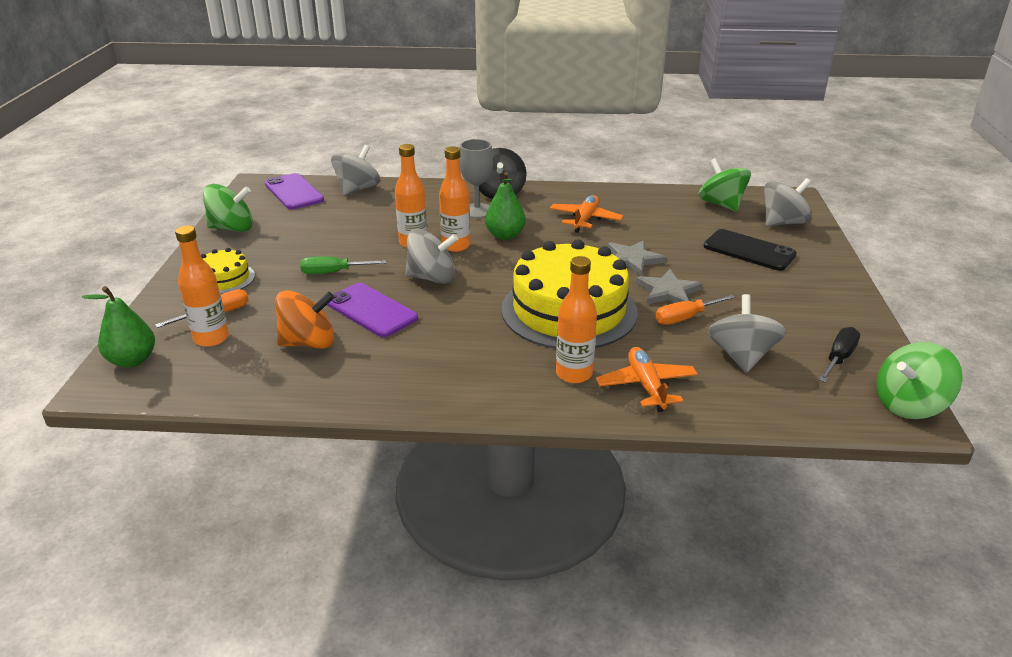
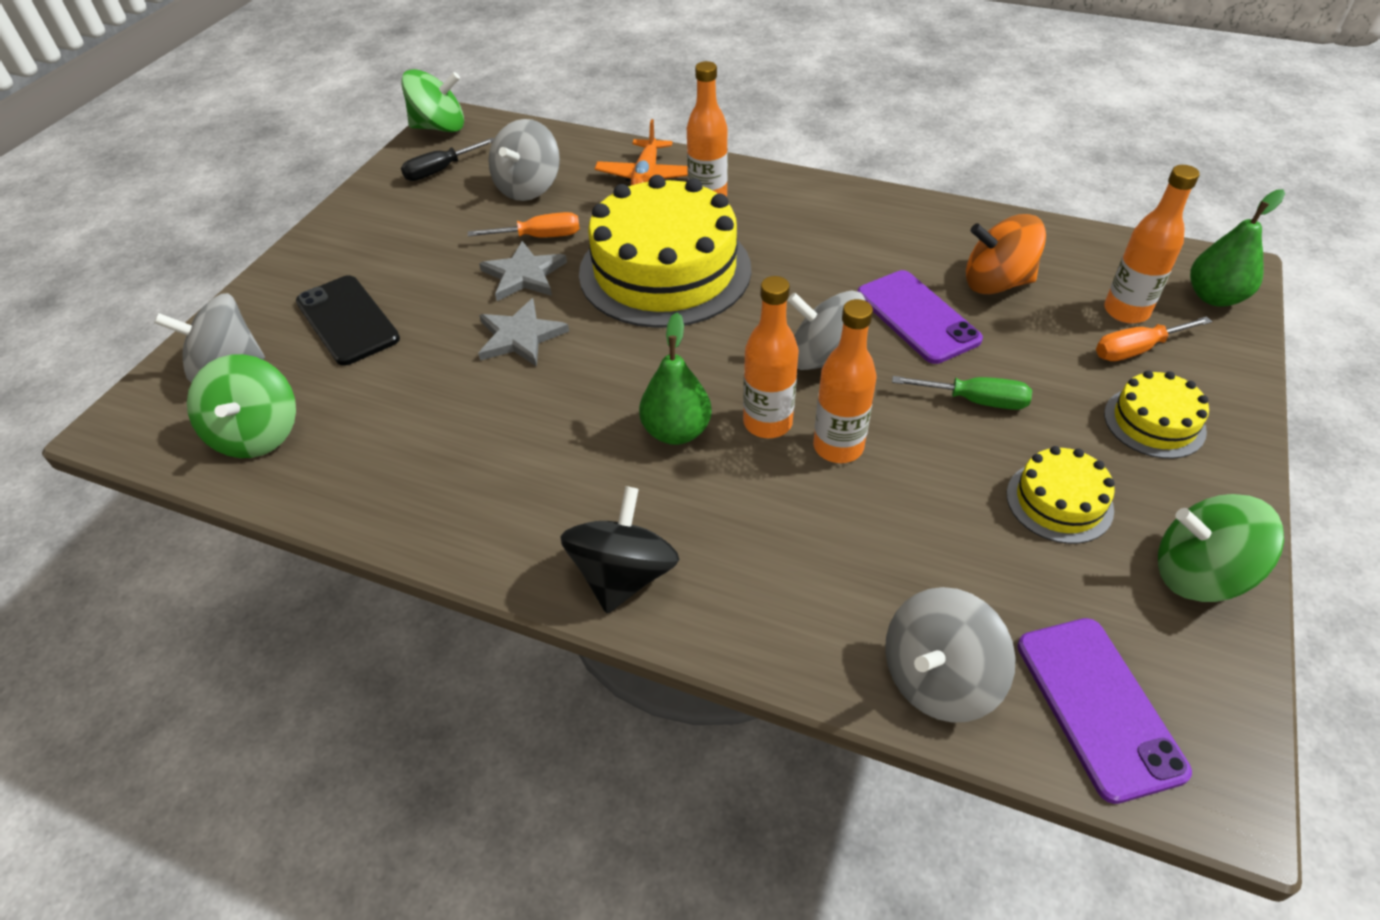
camera: 160 degrees left, 15 degrees up
grey goblet [459,139,493,218] -> none
orange plane [550,195,624,233] -> none
none -> yellow cake [1007,446,1115,544]

